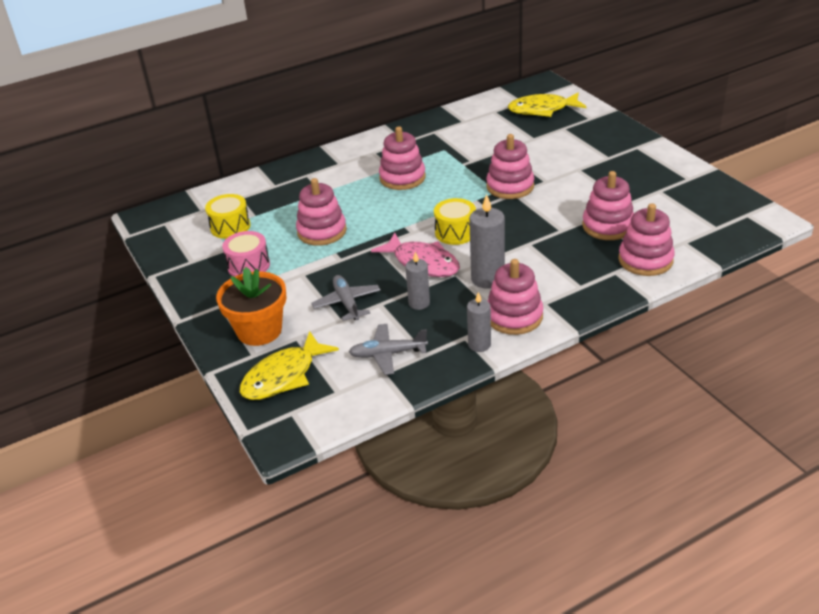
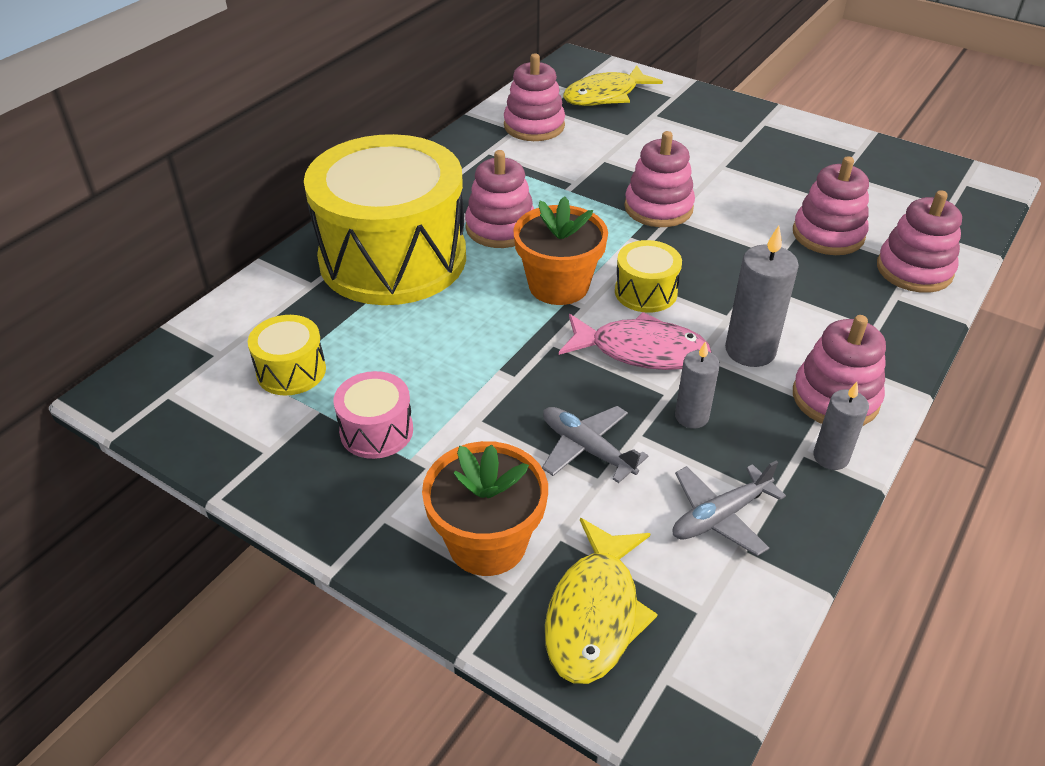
camera: 30 degrees left, 5 degrees up
pink stacking toy [296,178,347,246] -> pink stacking toy moved to [504,53,565,141]
none -> yellow drum [304,134,466,305]
none -> orange flower pot [513,196,608,305]

